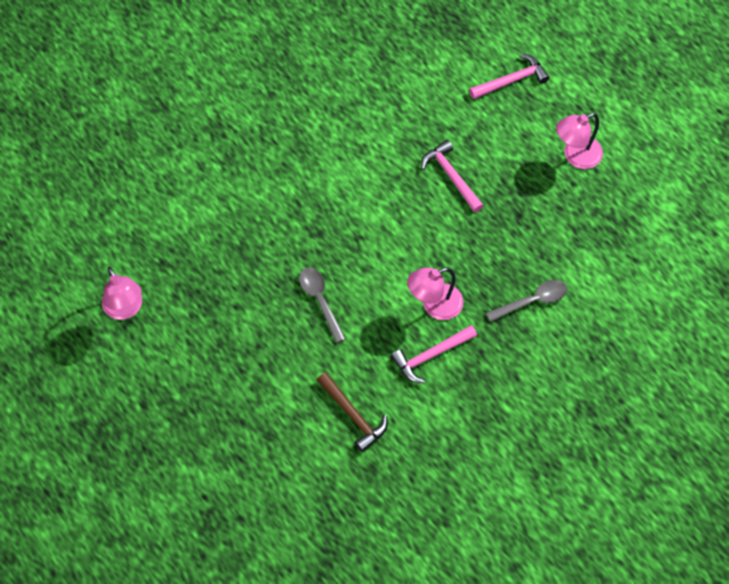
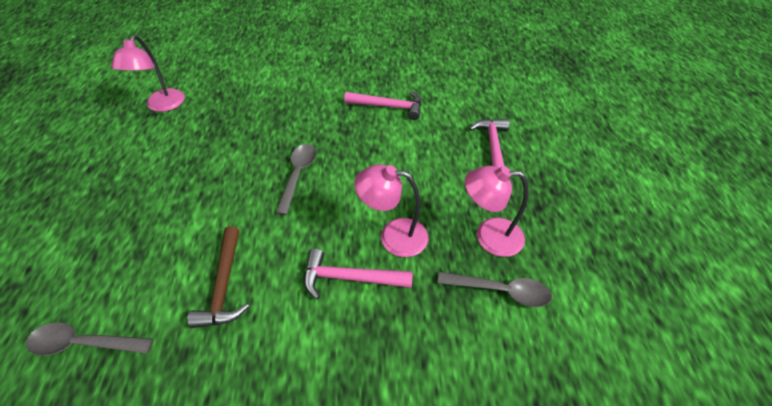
camera: 35 degrees right, 15 degrees down
pink hammer [469,53,550,100] -> pink hammer moved to [344,91,422,120]
pink lamp [556,113,603,169] -> pink lamp moved to [465,166,529,257]
none -> grey spoon [26,322,153,356]

